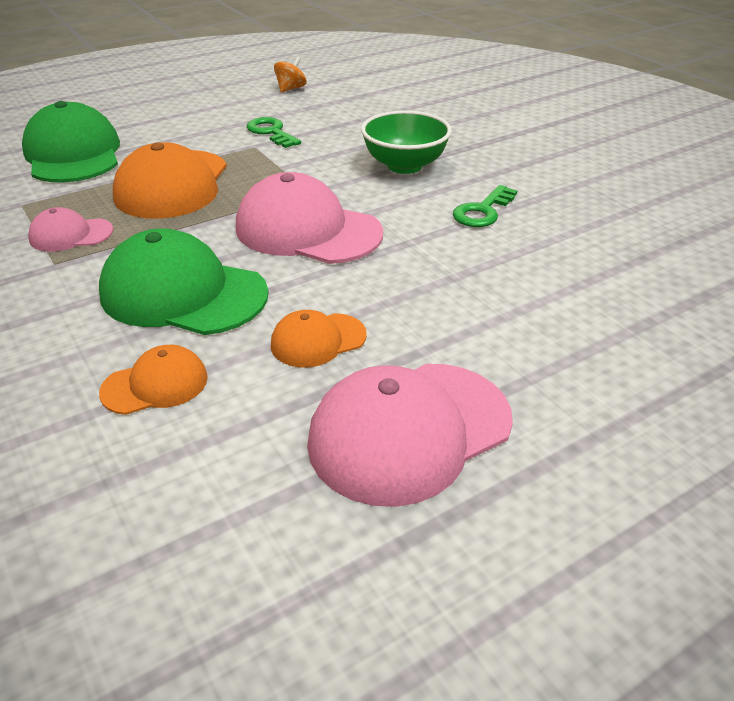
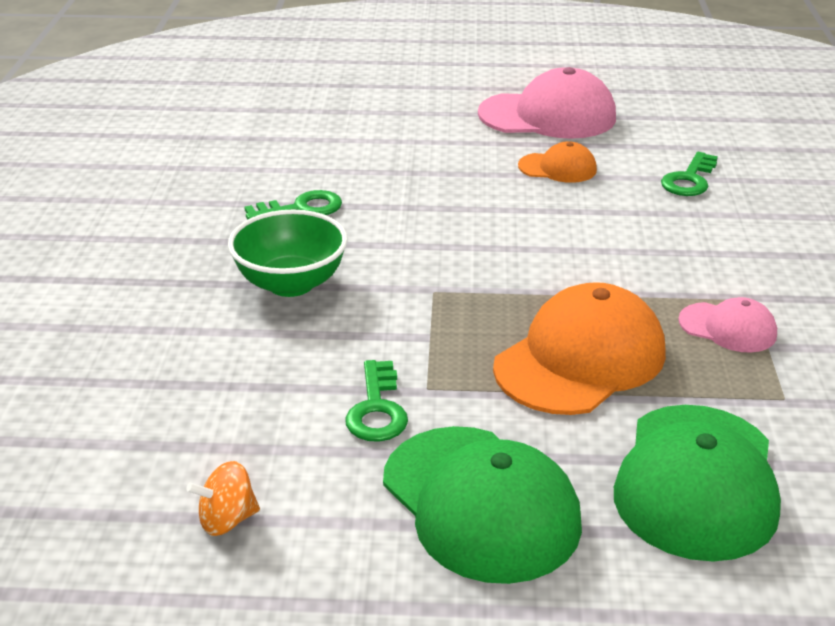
camera: 145 degrees left, 5 degrees down
green cap [99,228,268,335] -> green cap moved to [383,426,582,584]
orange cap [99,345,208,415] -> green key [661,152,718,196]
pink cap [236,172,383,264] -> none

